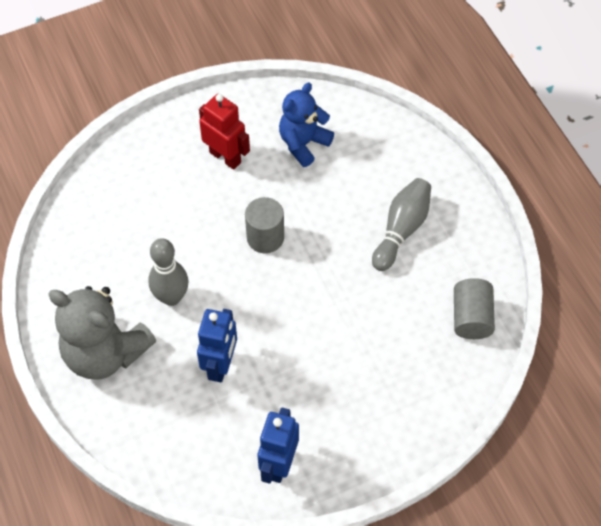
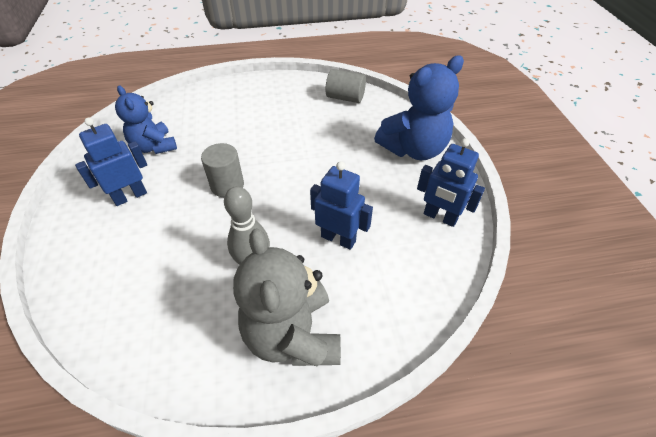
camera: 75 degrees left, 10 degrees down
grey teddy bear [48,286,157,380] -> grey teddy bear turned 120 degrees clockwise [233,228,341,366]
red robot [199,94,250,170] -> blue robot [75,117,147,206]
grey bowling pin [372,178,431,271] -> none
none -> blue teddy bear [374,55,464,160]

